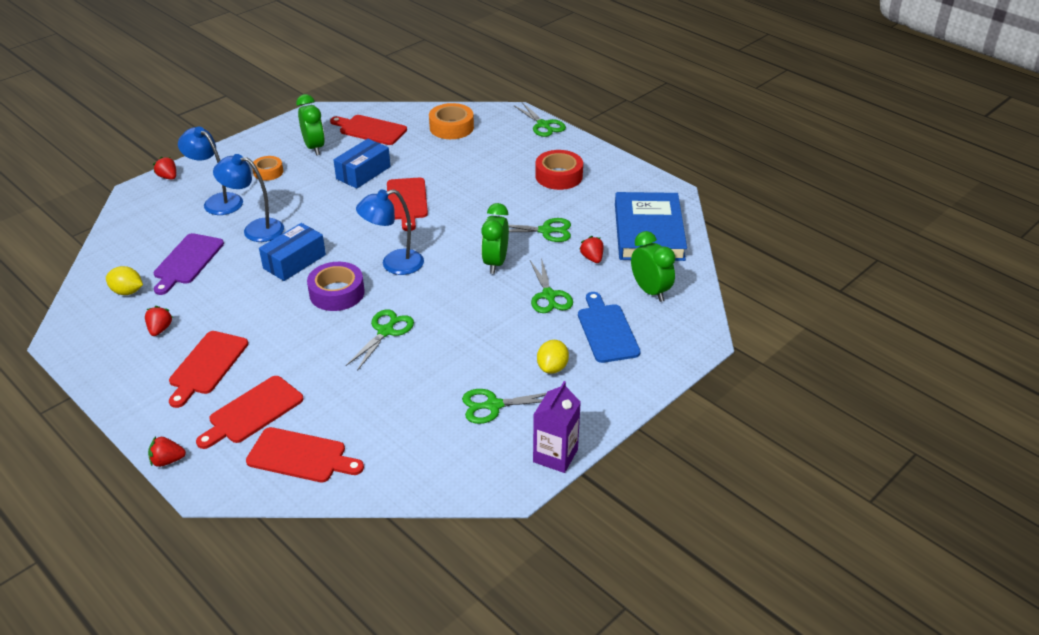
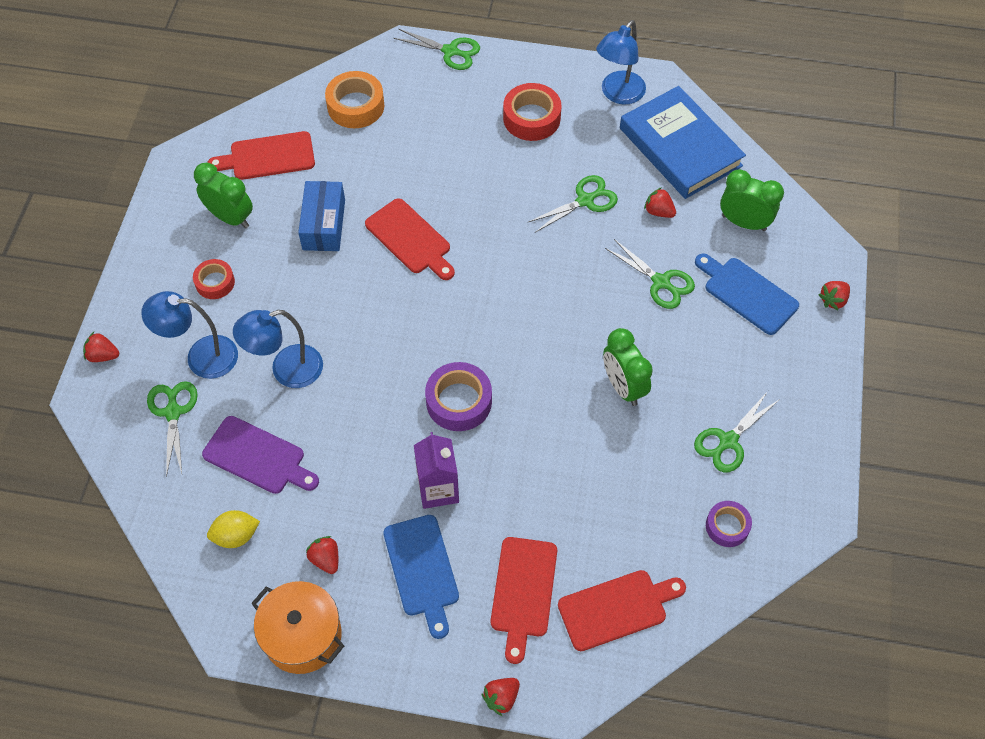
camera: 35 degrees left, 20 degrees up
purple cutting board [154,233,224,295] -> purple cutting board turned 45 degrees counterclockwise [202,416,319,494]
red cutting board [169,331,248,408] -> blue cutting board [383,515,459,639]
orange tape [252,156,283,181] -> red tape [193,259,235,299]
blue box [259,223,326,281] -> none
green scissors [346,309,414,371] -> green scissors moved to [147,381,198,477]
blue lamp [356,189,424,275] -> blue lamp moved to [596,20,646,105]
green clock [481,203,509,274] -> green clock moved to [603,328,653,406]
purple carton [533,381,581,473] -> purple carton moved to [414,432,459,509]
yellow lemon [537,340,569,374] -> none
none -> orange pot [251,581,344,674]
none -> purple tape [706,501,752,547]
none -> red strawberry [818,281,850,310]

